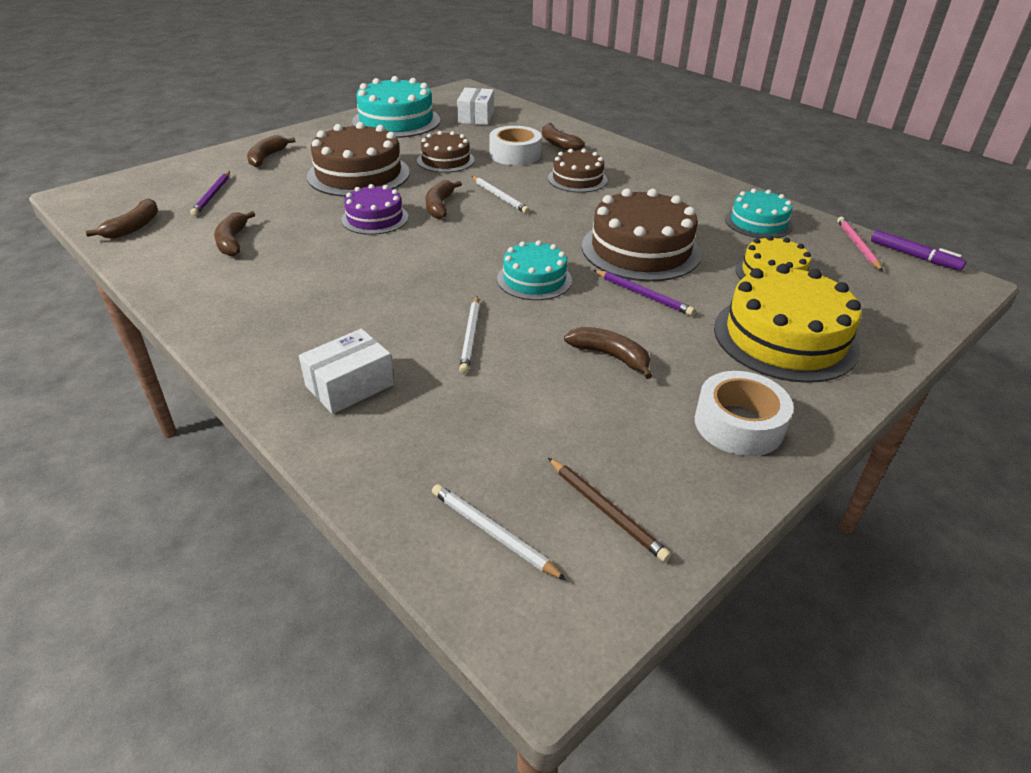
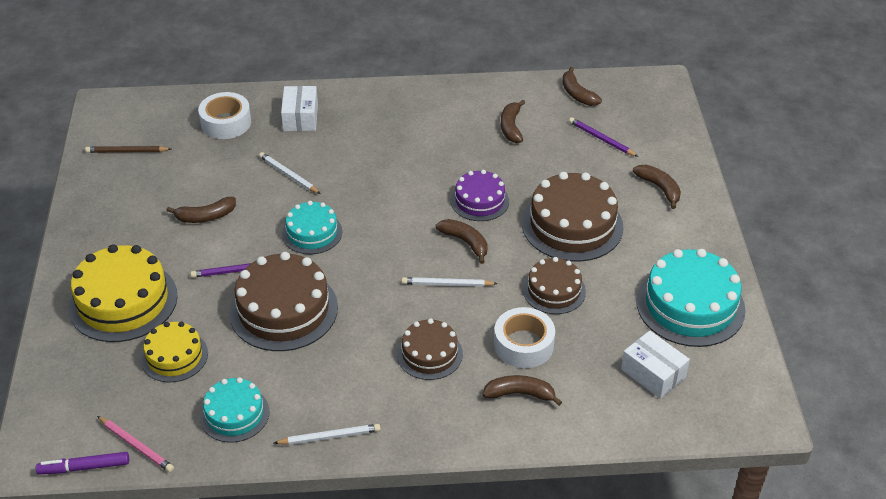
camera: 130 degrees right, 5 degrees up
brown banana [214,211,255,256] -> brown banana turned 120 degrees counterclockwise [501,100,525,143]
white pencil [432,484,566,580] -> white pencil moved to [274,424,381,445]
white tape [695,371,793,456] -> white tape moved to [198,92,251,139]

